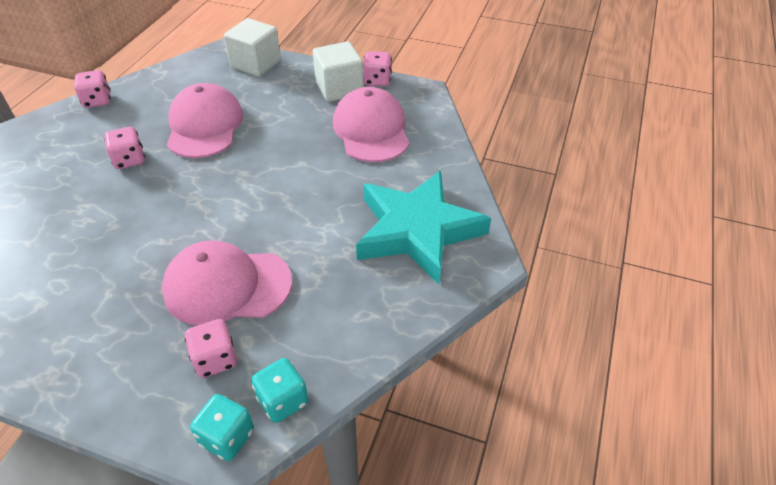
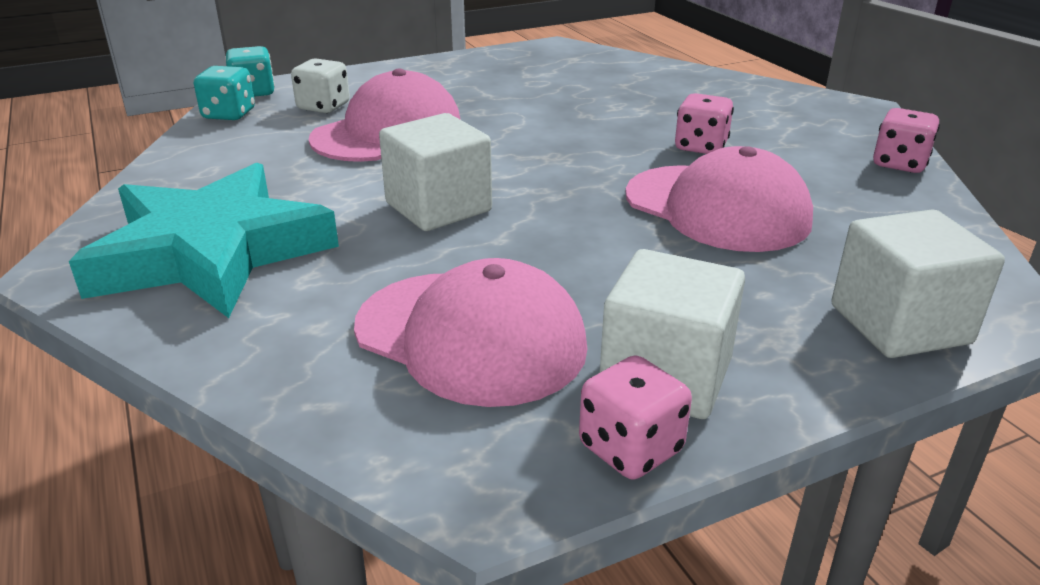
camera: 135 degrees right, 15 degrees down
pink dice [185,319,237,378] -> white dice [291,59,350,113]
none -> white cube [379,113,492,231]

